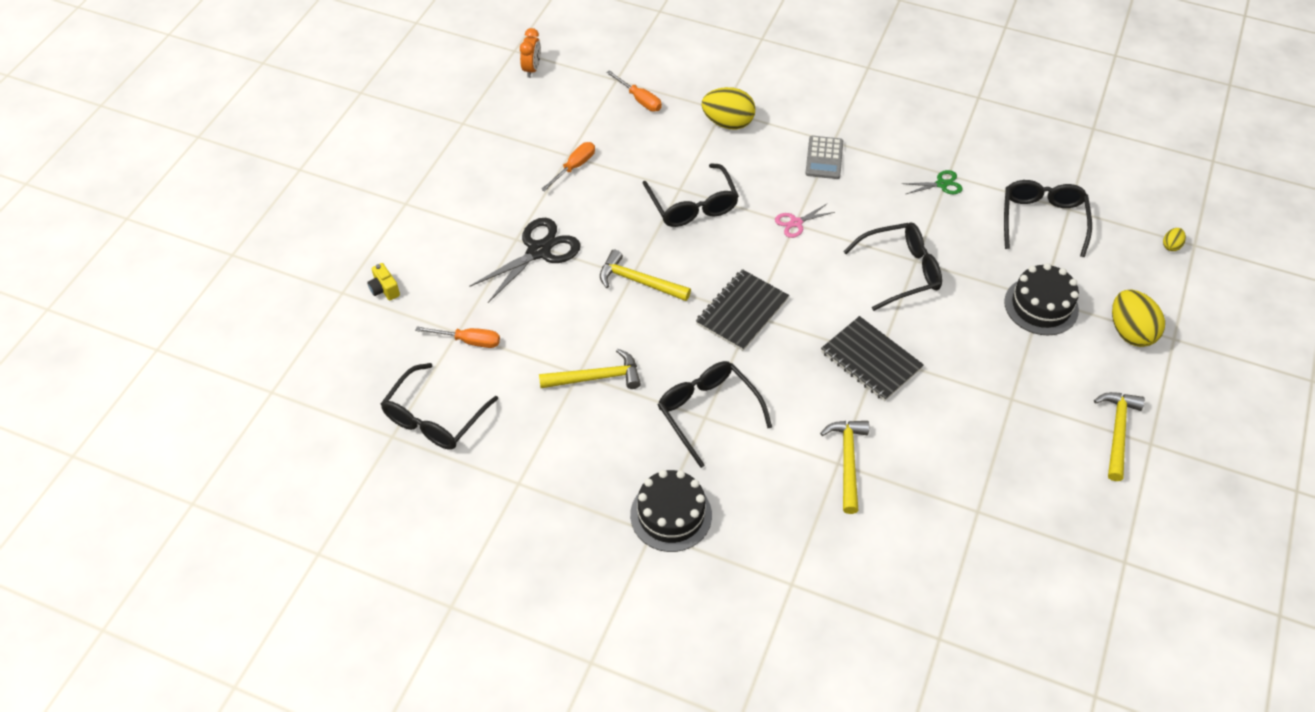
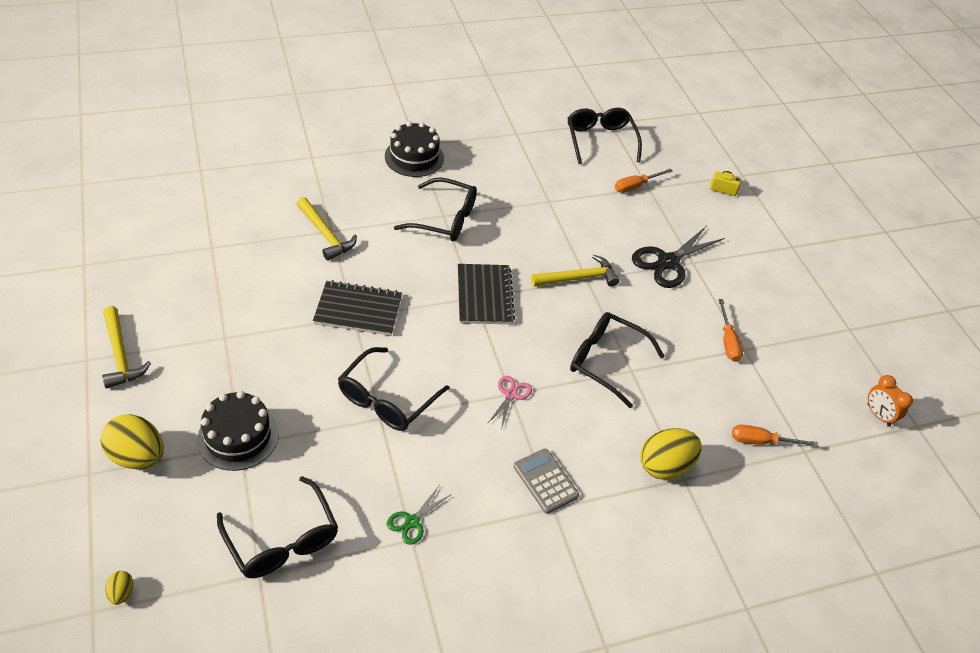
camera: 135 degrees right, 5 degrees down
black scissors [469,218,581,303] -> black scissors turned 45 degrees clockwise [632,226,725,288]
yellow hammer [539,349,641,389] -> none

